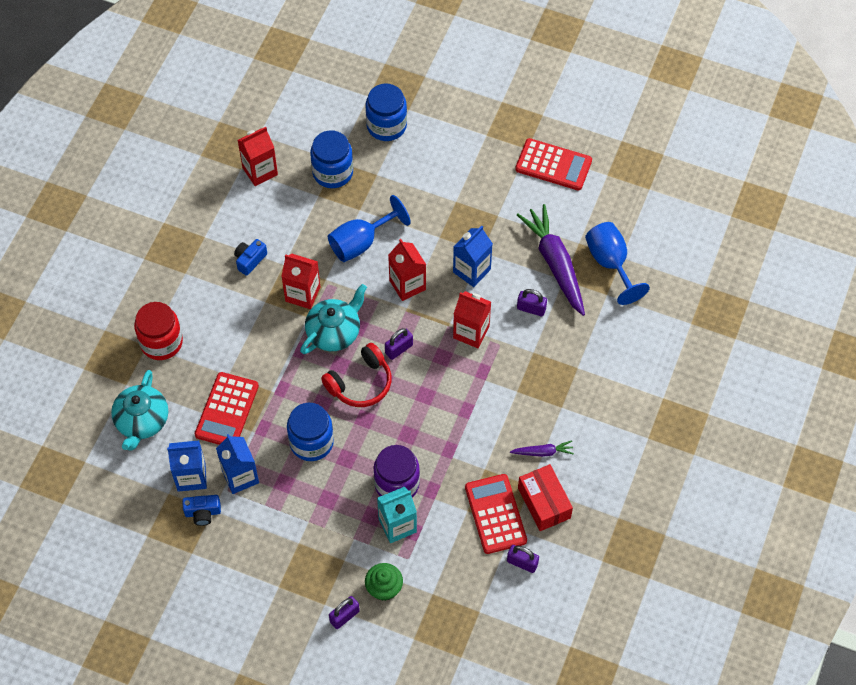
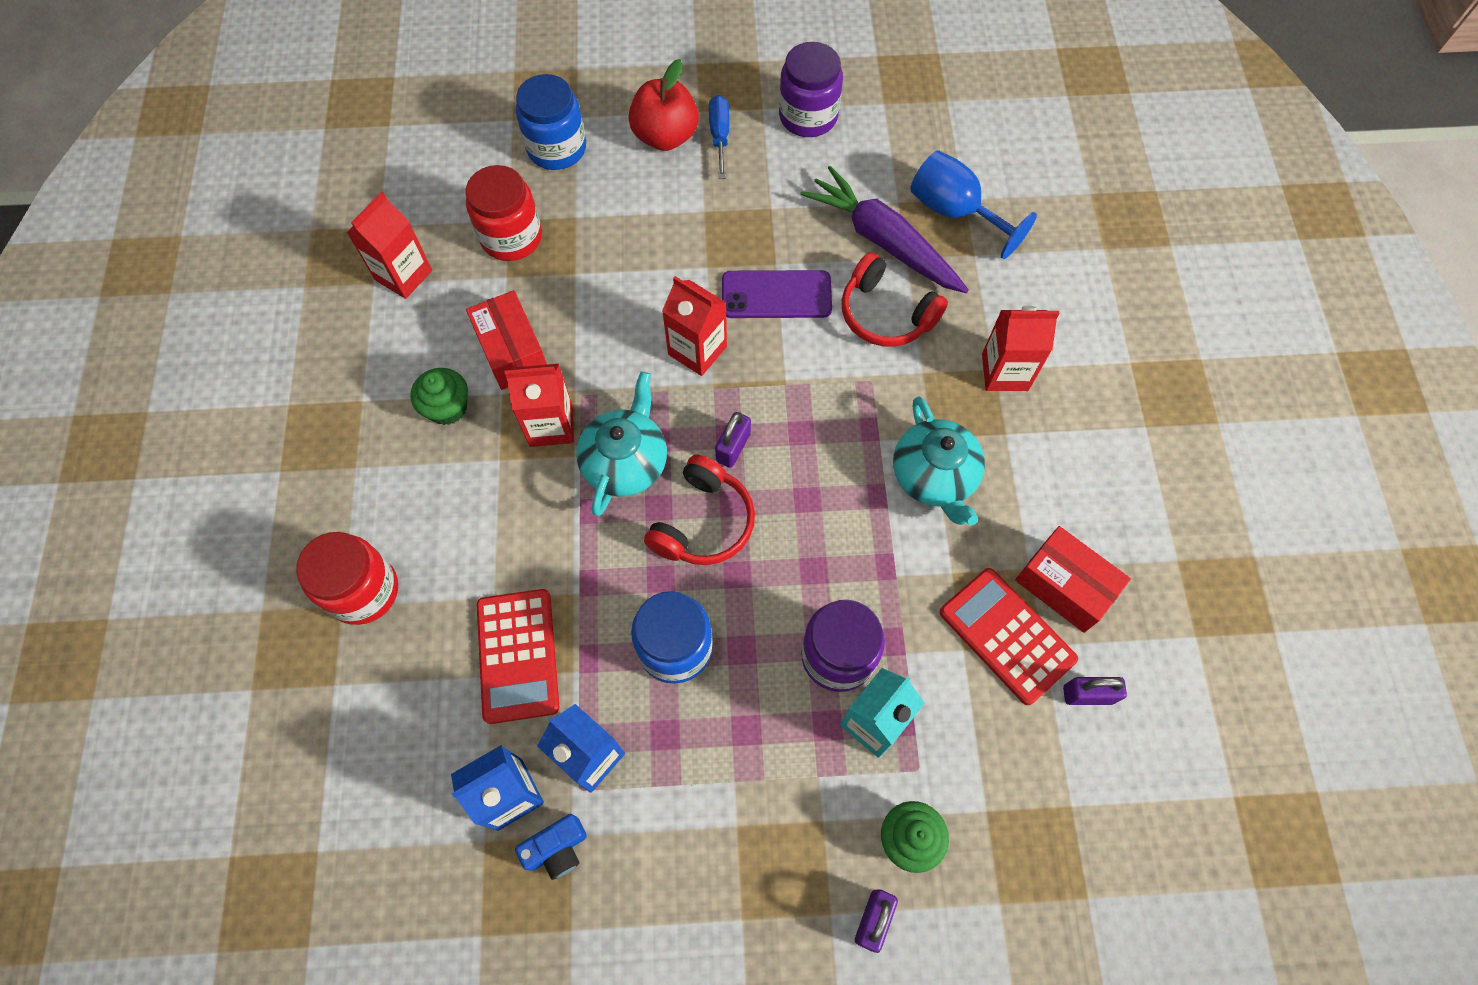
camera: 25 degrees left, 5 degrees up
turquoise teapot [111,370,168,451] -> turquoise teapot moved to [893,396,985,525]
blue camera [234,239,267,276] -> green cupcake [410,368,468,425]
blue jar [310,130,353,188] -> red jar [466,165,542,261]
blue goblet [328,195,411,262] -> none
blue carton [453,226,493,287] -> purple phone [722,270,832,318]
red carton [453,291,491,348] -> red carton moved to [982,306,1060,391]
purple carrot [510,441,574,457] -> none
red calculator [515,138,592,191] -> purple jar [779,42,843,137]
purple padlock [517,289,547,316] -> red headphones [842,252,948,347]
none -> red box [466,290,547,390]
none -> red apple [628,59,699,151]
none -> blue screwdriver [709,95,729,179]

